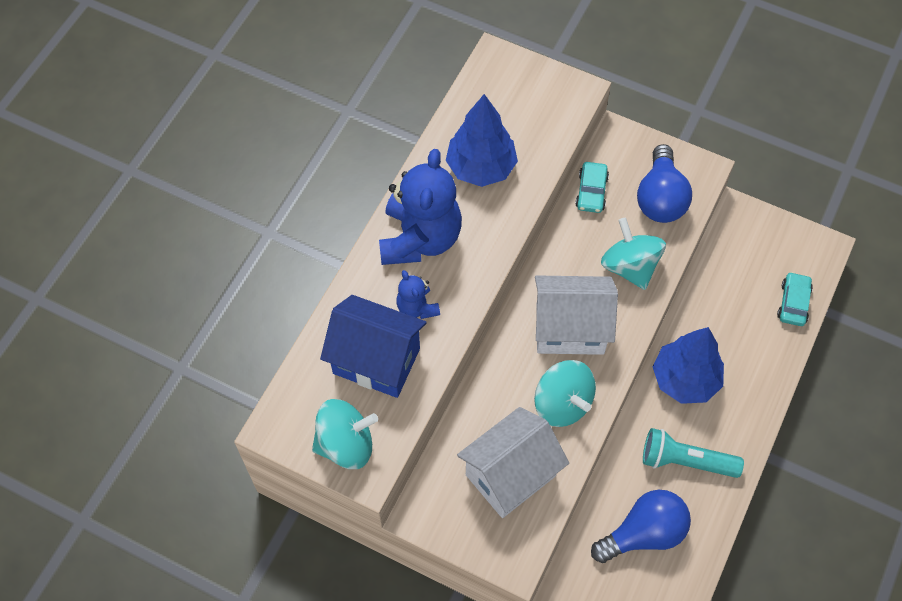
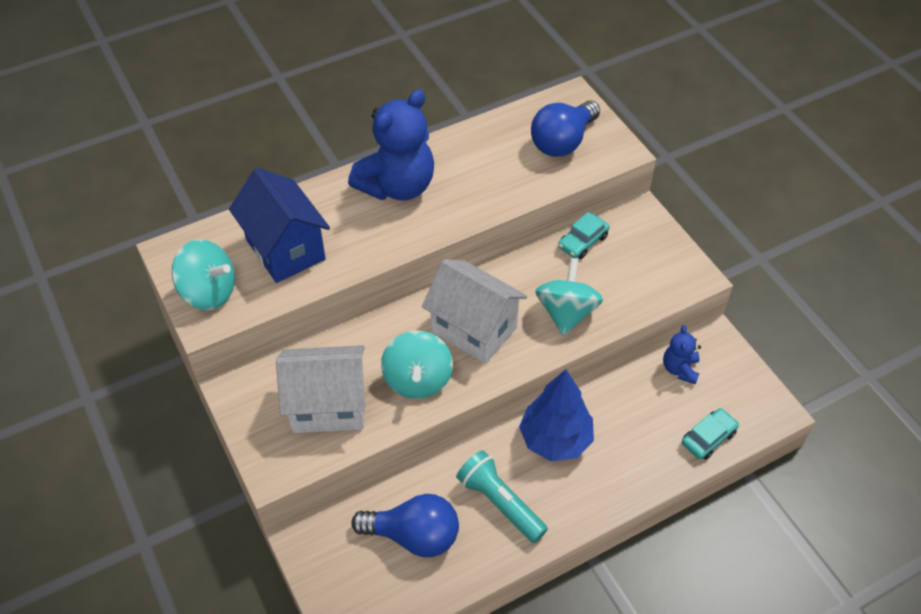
camera: 35 degrees right, 10 degrees down
blue teddy bear [396,270,440,319] -> blue teddy bear moved to [663,325,701,385]
blue tree [446,94,518,187] -> none
blue light bulb [637,144,692,223] -> blue light bulb moved to [531,100,600,157]

